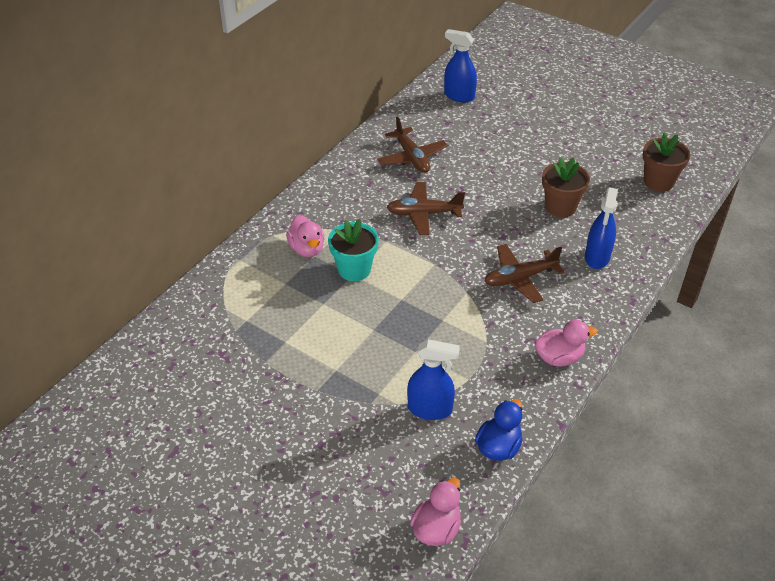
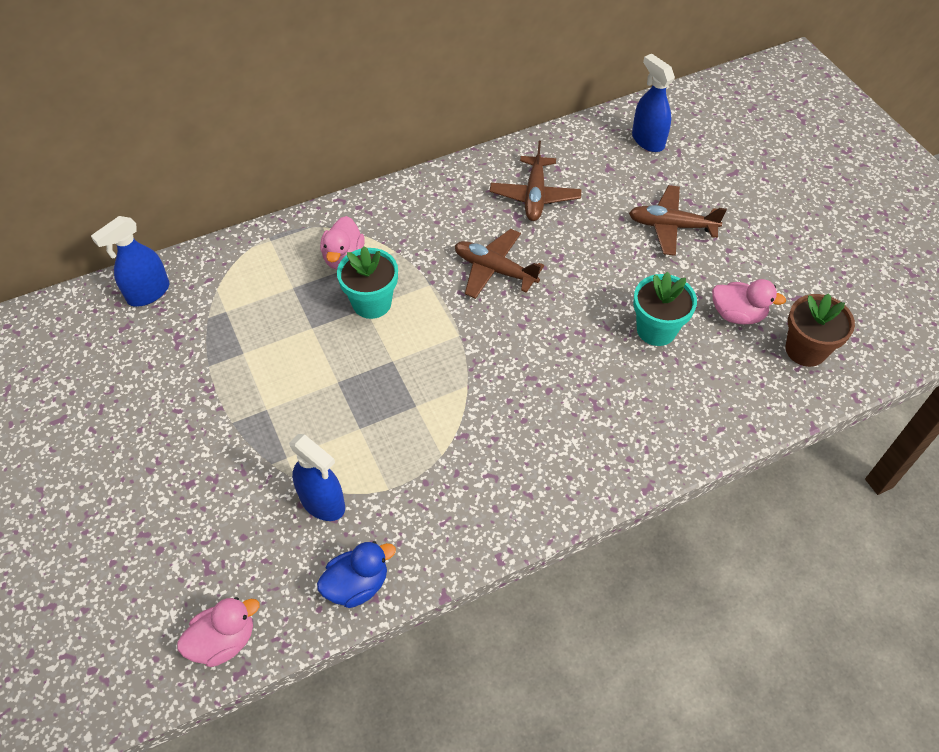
camera: 30 degrees right, 10 degrees up
brown plane [484,244,564,303] -> brown plane moved to [629,185,727,256]
pink duck [534,320,597,367] -> pink duck moved to [712,279,786,324]
brown flower pot [542,157,590,218] -> turquoise flower pot [633,272,697,346]
blue spray bottle [585,187,618,269] -> blue spray bottle moved to [91,216,169,307]

